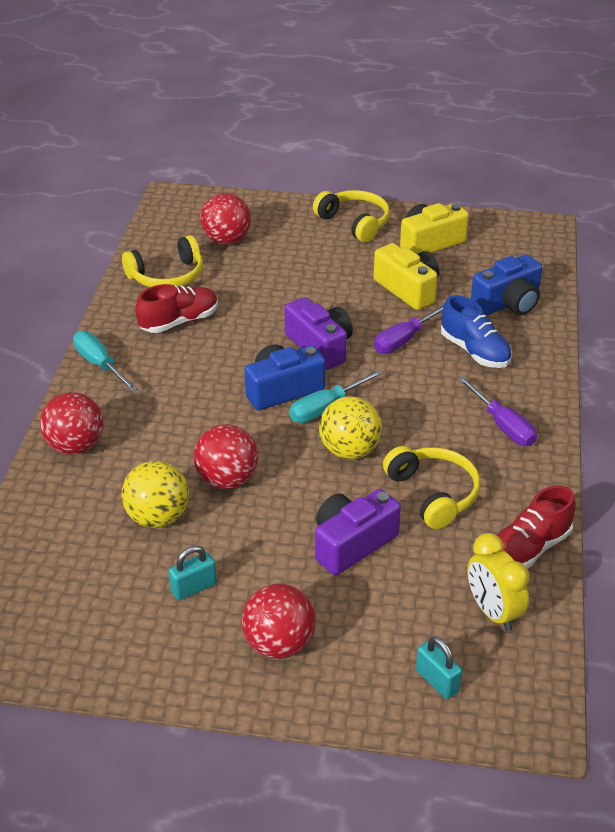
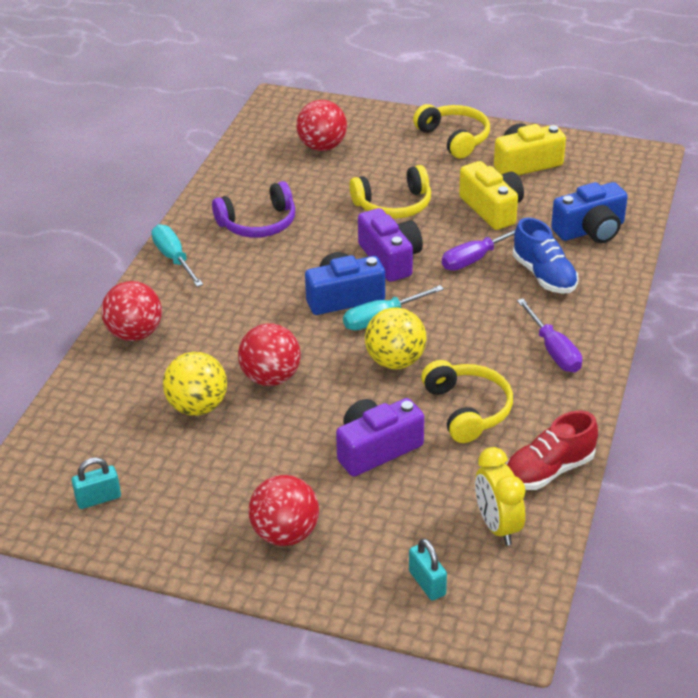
camera: 10 degrees right, 0 degrees up
yellow headphones [122,235,203,287] -> yellow headphones moved to [349,165,431,219]
red shoe [135,284,218,333] -> purple headphones [212,181,295,238]
turquoise padlock [168,546,217,600] -> turquoise padlock moved to [72,457,121,509]

